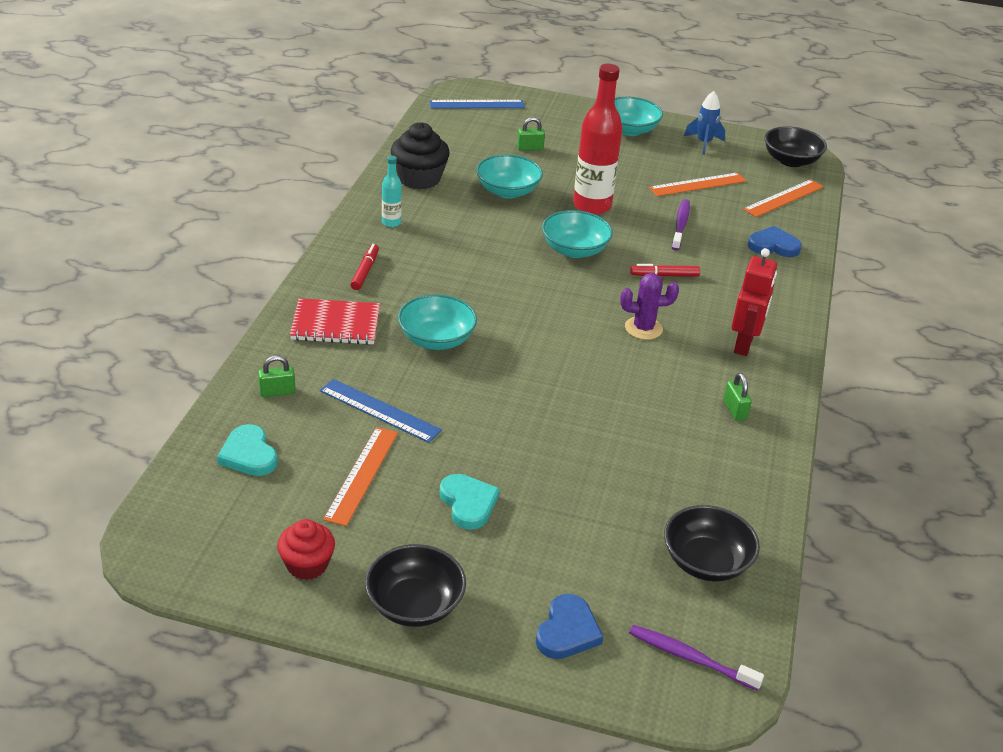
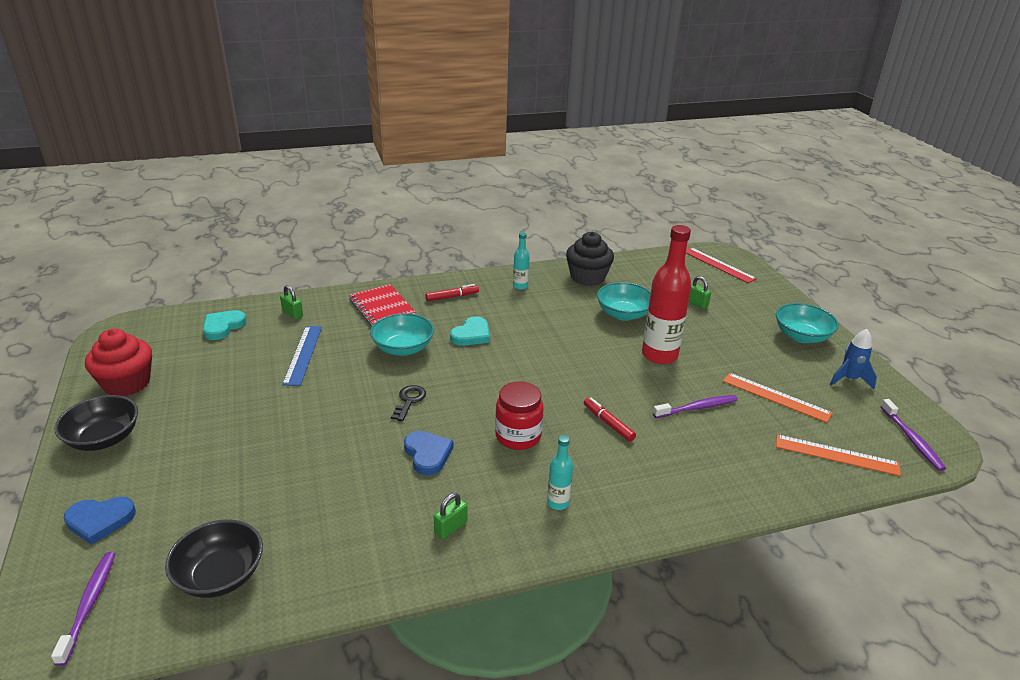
camera: 60 degrees right, 5 degrees down
red cupcake [277,519,335,580] -> red cupcake [85,329,152,396], size x1.52
orange ruler [323,427,398,526] -> none
blue ruler [429,100,525,108] -> red ruler [686,247,757,283]
turquoise heart [440,474,500,530] -> turquoise heart moved to [450,316,490,346]
turquoise bowl [542,210,613,258] -> none
purple cactus [620,273,679,340] -> red jar [495,381,544,450]
red robot [731,248,777,356] -> turquoise bottle [547,435,573,510]
blue heart [748,226,802,257] -> blue heart moved to [404,431,453,475]
black bowl [764,126,827,167] -> purple toothbrush [880,399,946,471]
none -> black key [391,385,426,421]

